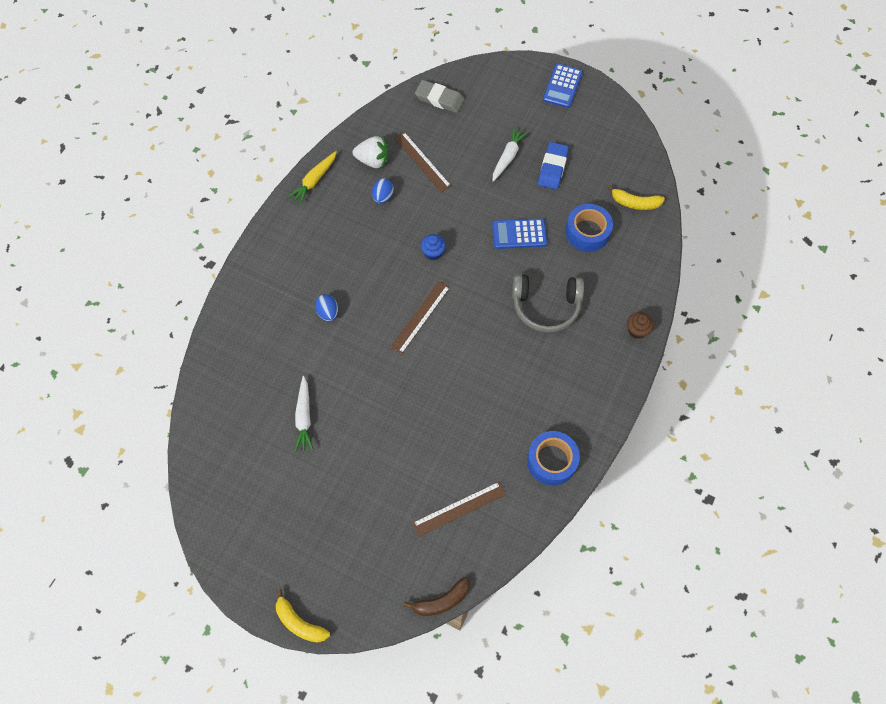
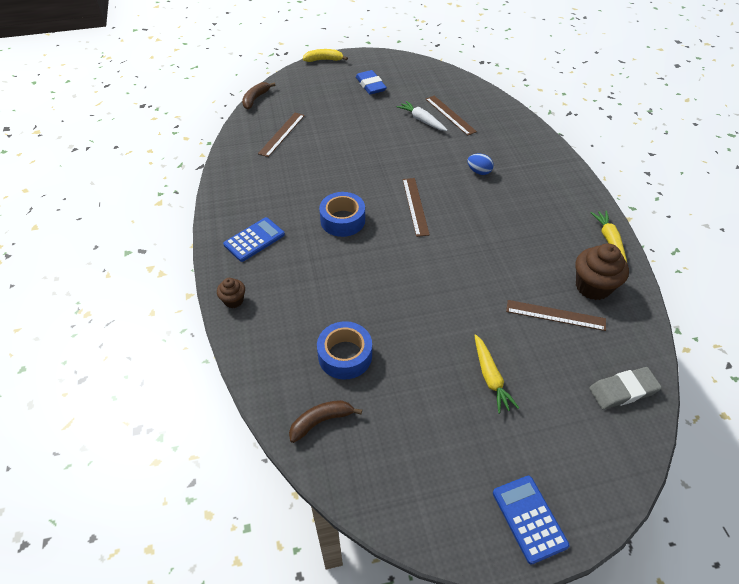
camera: 140 degrees right, 15 degrees down
white strawberry [353,136,389,169] -> brown cupcake [576,243,629,300]
blue egg [372,178,394,204] -> none
blue cupcake [421,234,446,260] -> none
blue calculator [492,218,547,249] -> blue calculator moved to [223,217,285,262]
white carrot [493,126,529,182] -> yellow carrot [474,334,519,414]
grey headphones [512,274,584,333] -> none
blue tape [527,431,580,486] -> blue tape moved to [319,192,365,237]
blue eraser [538,142,569,189] -> blue eraser moved to [356,70,387,95]
yellow banana [608,185,665,210] -> brown banana [289,400,362,443]
none -> brown ruler [426,96,477,136]

